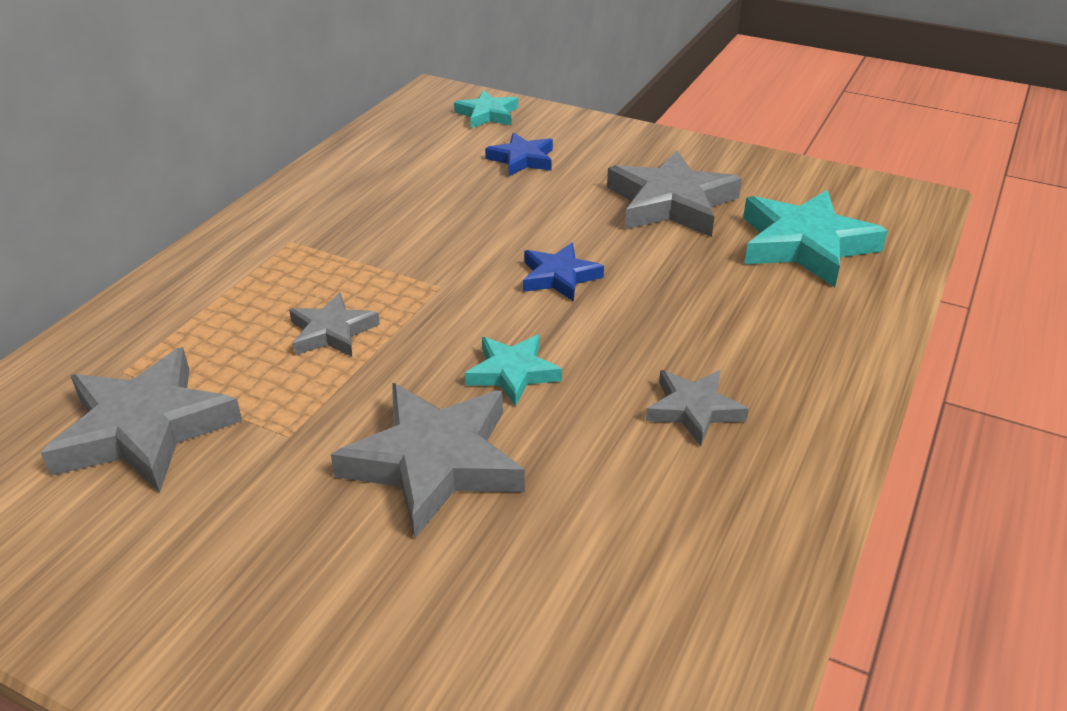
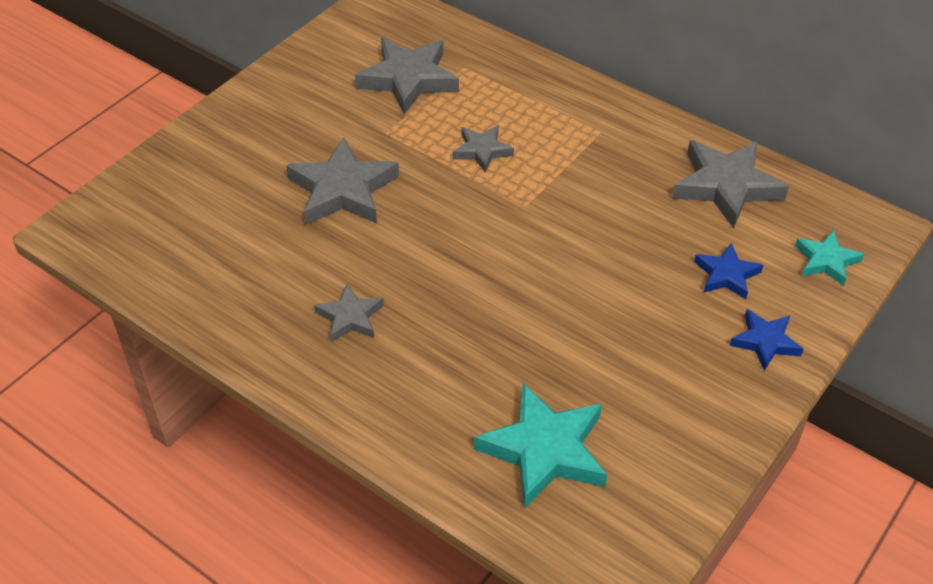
camera: 100 degrees right, 10 degrees up
turquoise star [465,335,562,406] -> none
blue star [523,243,604,302] -> blue star moved to [729,309,803,371]
grey star [607,150,742,237] -> grey star moved to [672,140,789,229]

